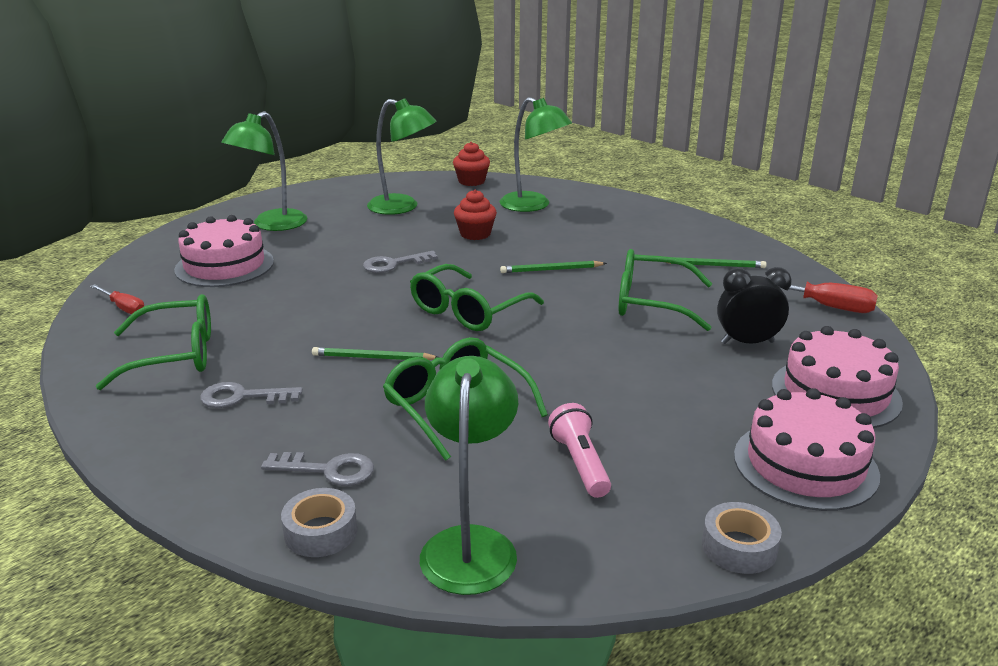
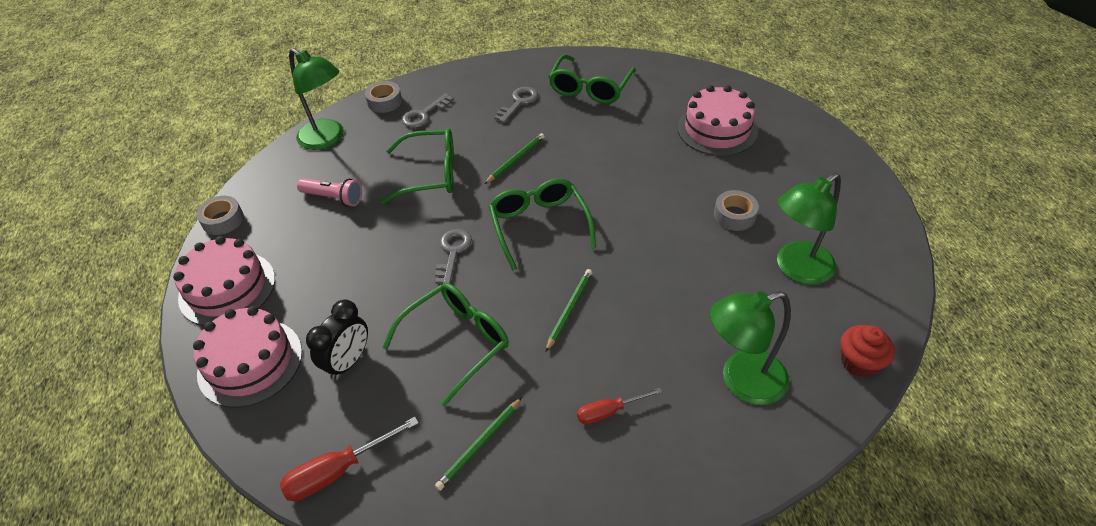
camera: 125 degrees right, 20 degrees up
red screwdriver [90,284,144,314] -> red screwdriver moved to [577,388,662,424]
green lamp [221,111,307,231] -> none
grey key [363,251,438,273] -> grey key moved to [435,229,472,284]
red cupcake [454,190,497,240] -> none
none -> grey tape [714,190,759,231]

